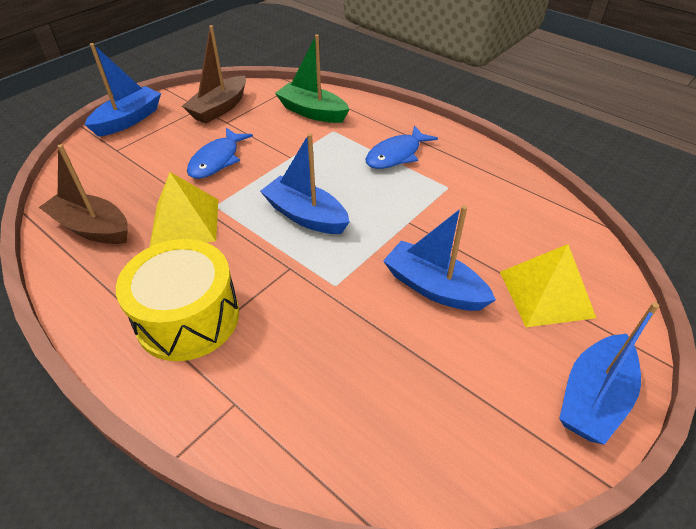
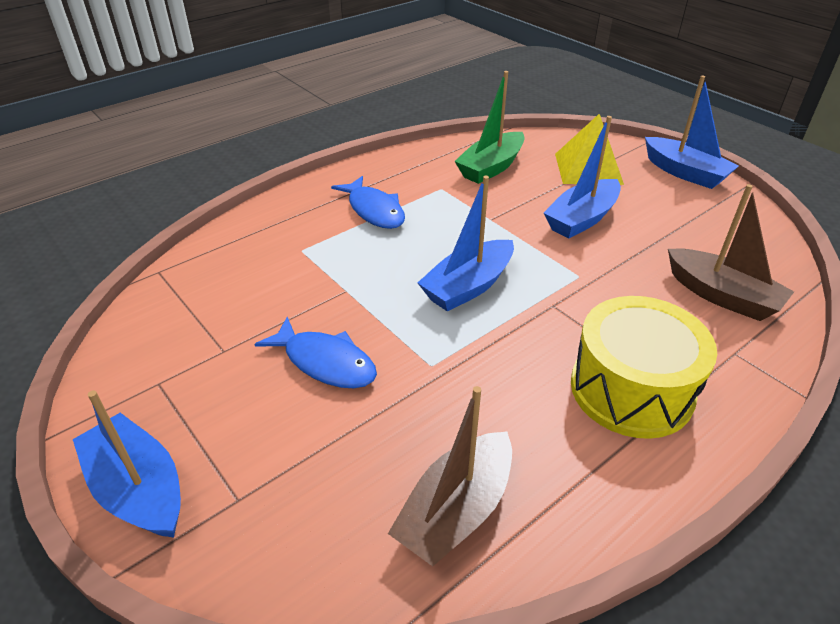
camera: 80 degrees left, 5 degrees down
yellow pyramid [150,172,218,247] -> none
brown boat [182,25,246,124] -> brown boat moved to [668,184,794,321]
green boat [275,34,350,123] -> green boat moved to [455,71,525,184]

